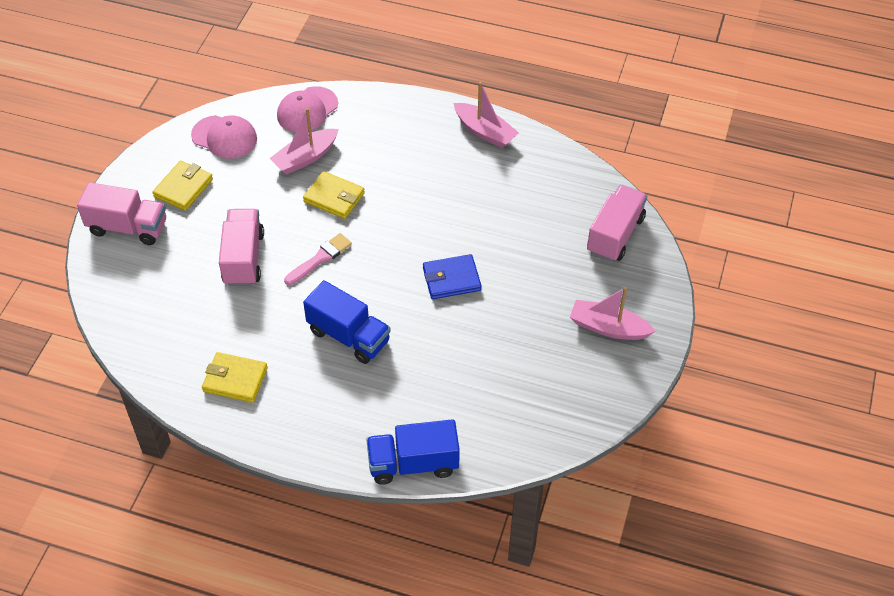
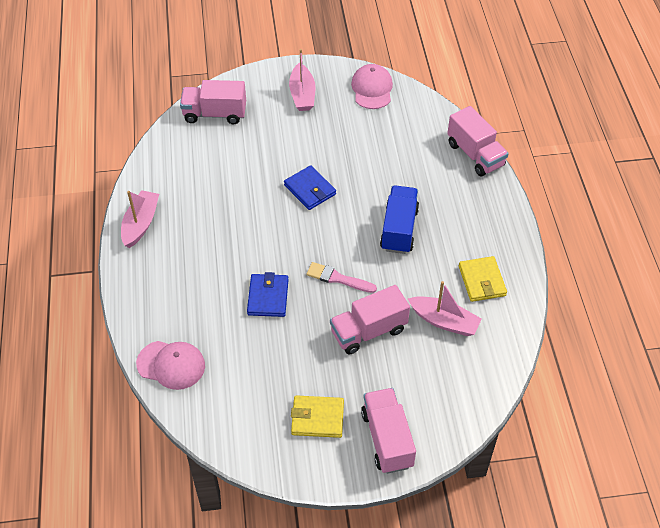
camera: 115 degrees left, 0 degrees up
pink cap [191,115,257,159] -> pink cap moved to [351,64,393,109]
pink boat [269,108,339,174] -> pink boat moved to [408,281,482,336]
yellow wallet [303,171,365,219] -> blue wallet [247,272,288,317]
blue truck [366,419,460,485] -> pink truck [447,106,509,176]

